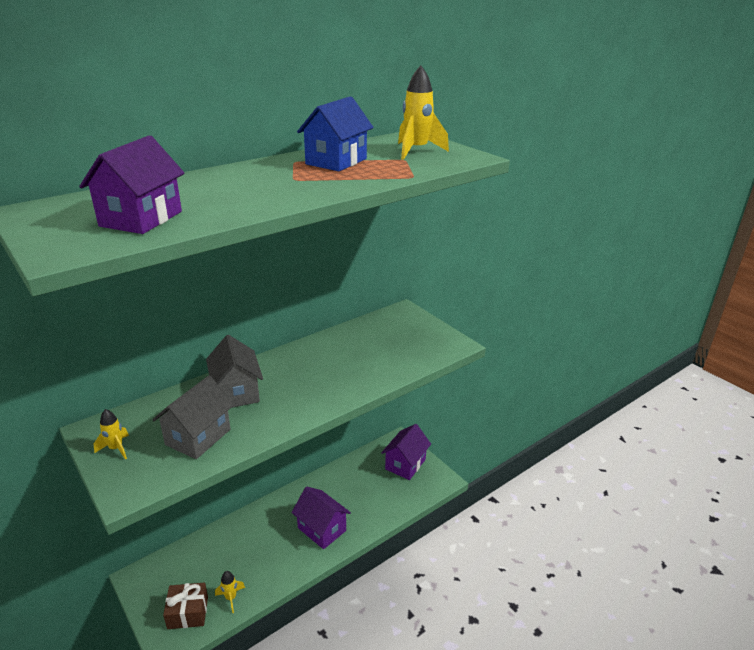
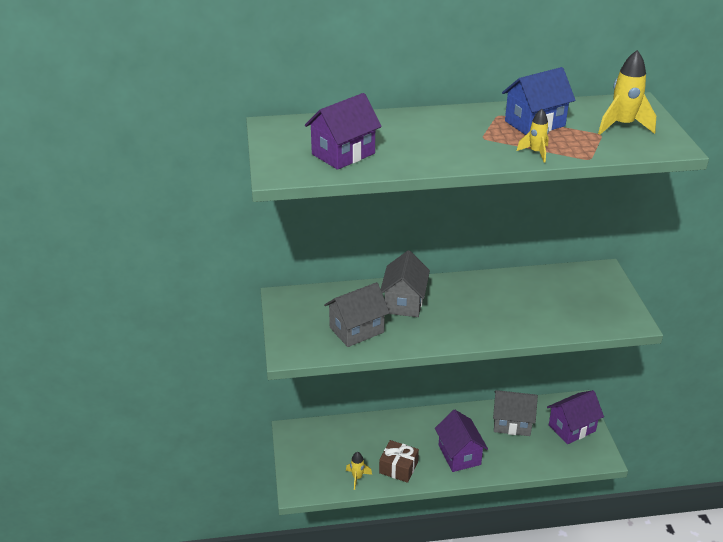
camera: 30 degrees right, 5 degrees up
yellow rocket [93,409,129,460] -> yellow rocket moved to [517,109,549,163]
brown gift [163,582,208,629] -> brown gift moved to [379,440,419,483]
none -> grey house [493,390,538,436]

